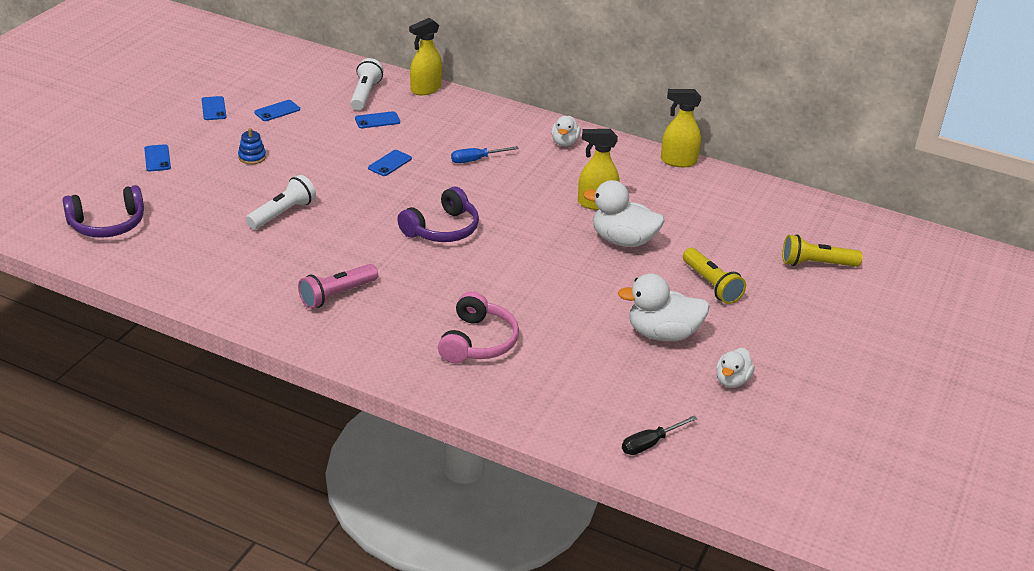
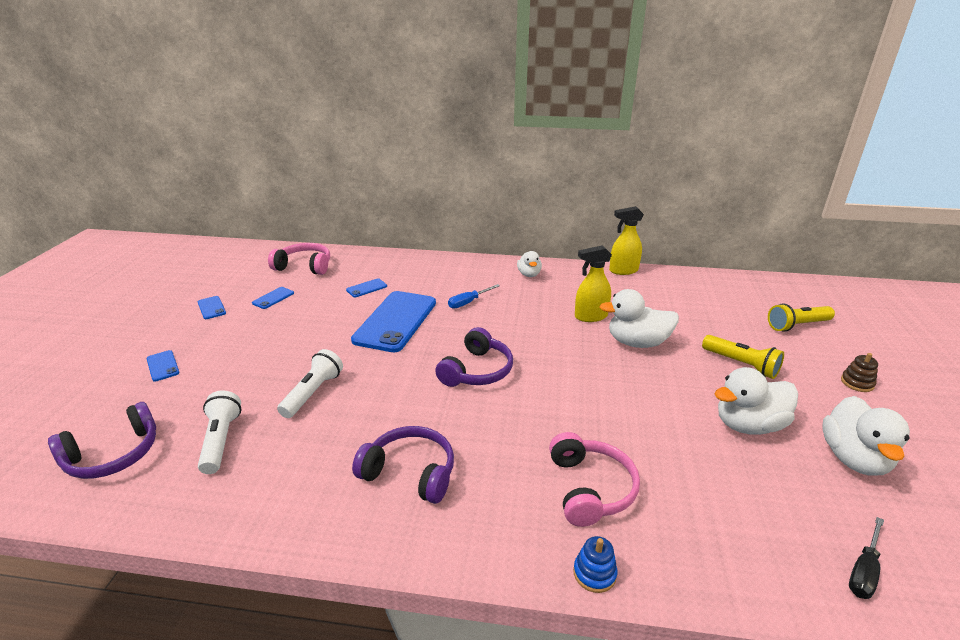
camera: 15 degrees left, 5 degrees down
blue stacking toy [238,128,266,165] -> blue stacking toy moved to [573,536,617,593]
pink flashlight [298,264,378,309] -> purple headphones [352,426,454,504]
white flashlight [350,58,384,110] -> white flashlight moved to [198,391,241,474]
blue phone [368,150,412,176] -> blue phone [351,291,436,352], size x2.41
yellow spray bottle [409,18,442,95] -> none
white duck [716,348,755,388] -> white duck [822,396,910,476], size x1.69
none -> pink headphones [268,243,330,275]
none -> brown stacking toy [841,353,878,392]

